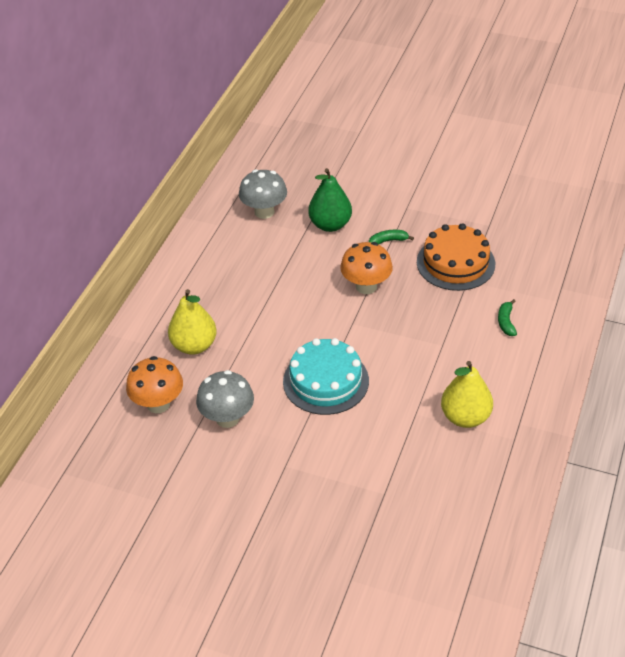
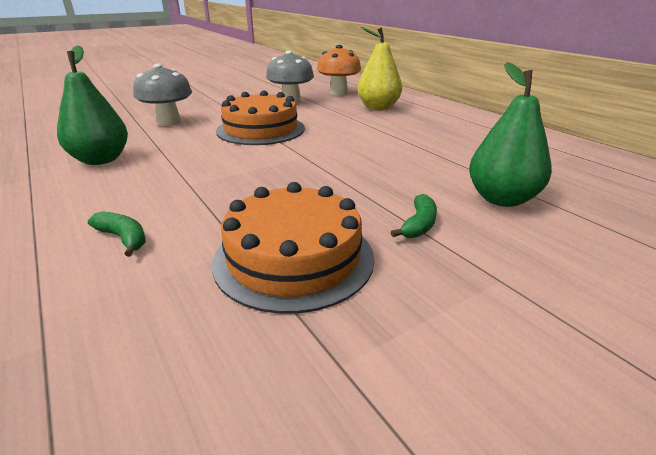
camera: 125 degrees right, 15 degrees down
grey mushroom [239,169,287,219] -> grey mushroom moved to [133,63,192,126]
turquoise cake [283,338,369,415] -> orange cake [216,90,305,145]
orange mushroom [340,242,393,294] -> none
yellow pear [441,361,493,428] -> green pear [57,45,128,165]

